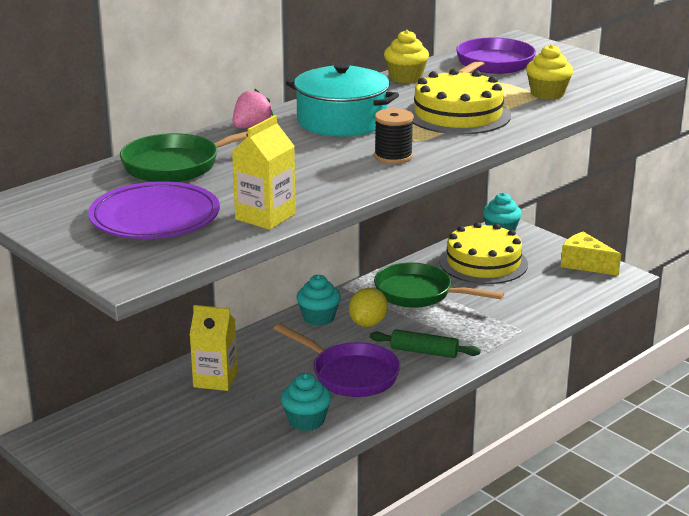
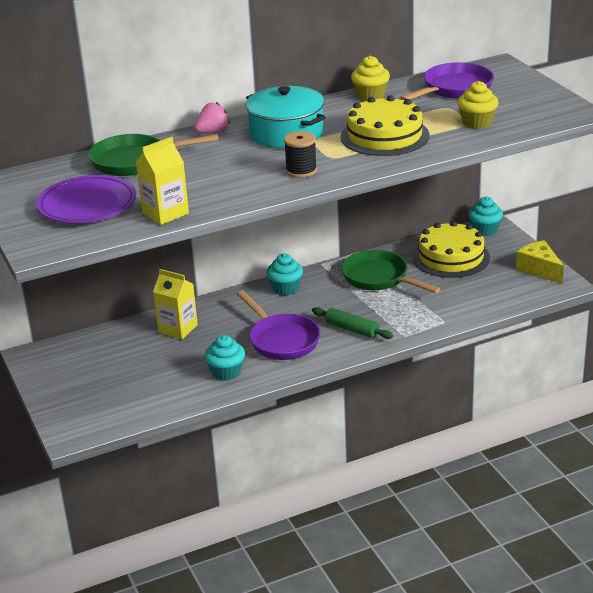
camera: 20 degrees right, 5 degrees up
yellow lemon [349,288,388,327] -> none

